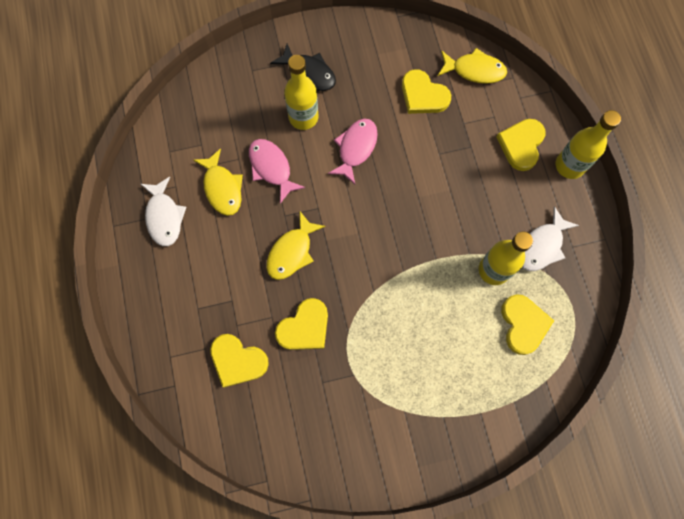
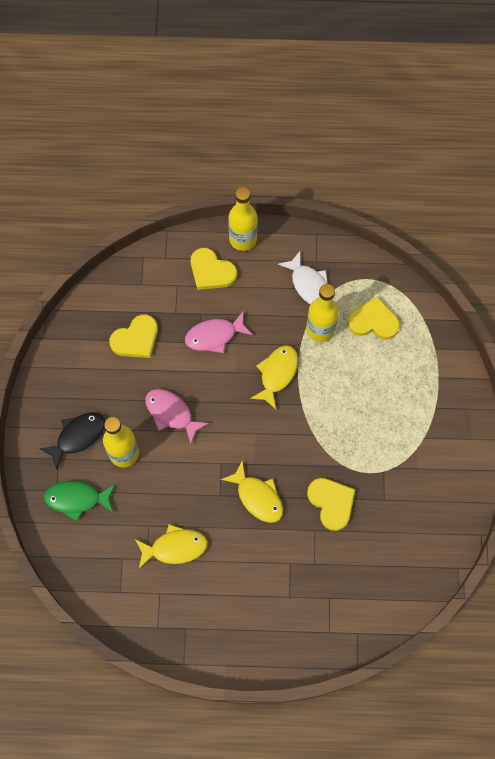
camera: 75 degrees left, 5 degrees down
white fish [141,177,186,246] -> none
yellow heart [210,334,269,388] -> none
pink fish [249,139,305,204] -> pink fish moved to [185,311,253,353]
yellow fish [438,48,507,84] -> yellow fish moved to [250,345,298,410]
none -> green fish [44,481,116,521]

